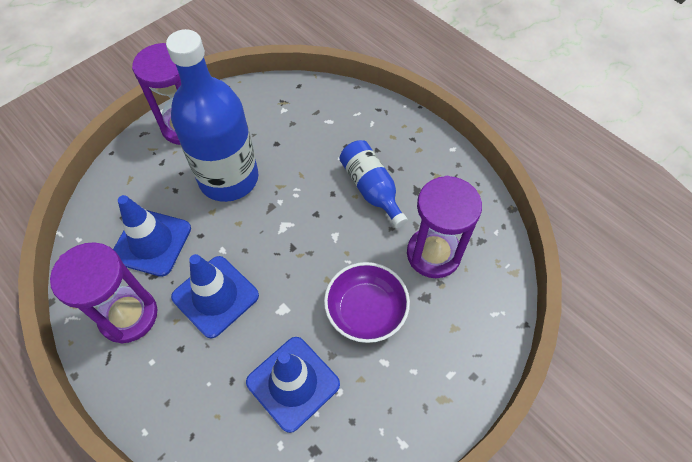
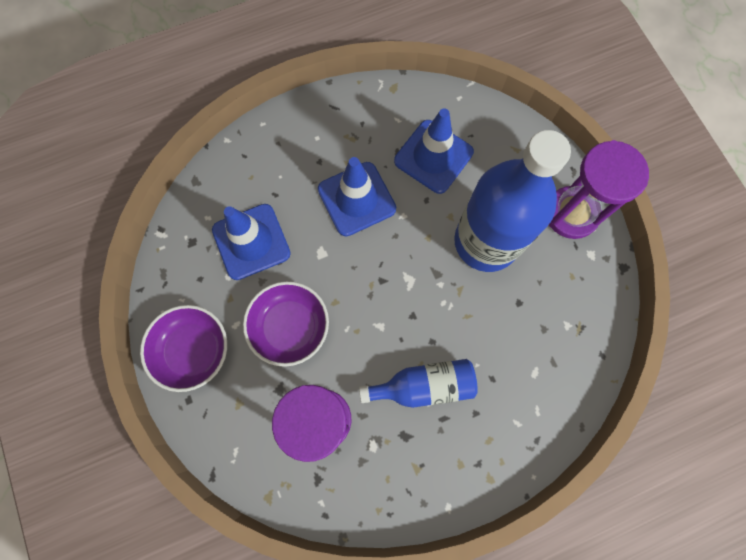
camera: 110 degrees right, 15 degrees up
purple hourglass [50,242,157,344] -> none
none -> purple bowl [140,305,227,392]

